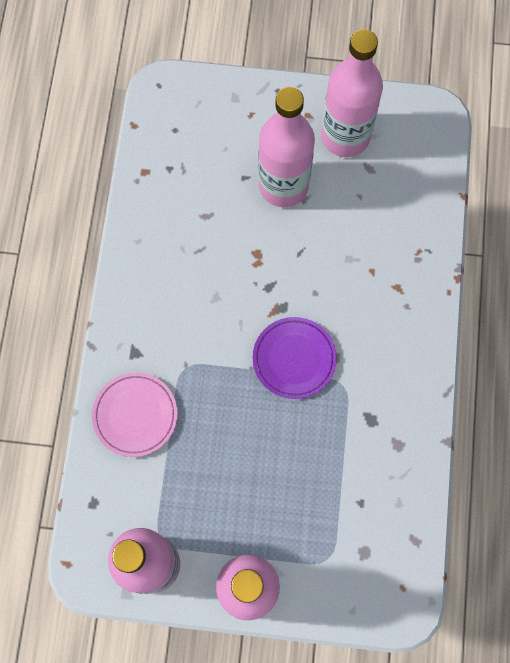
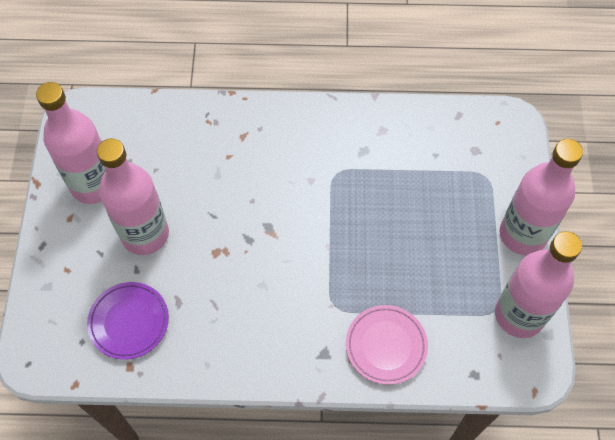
camera: 95 degrees left, 10 degrees down
purple plate [253,317,337,399] -> purple plate moved to [87,282,169,360]

